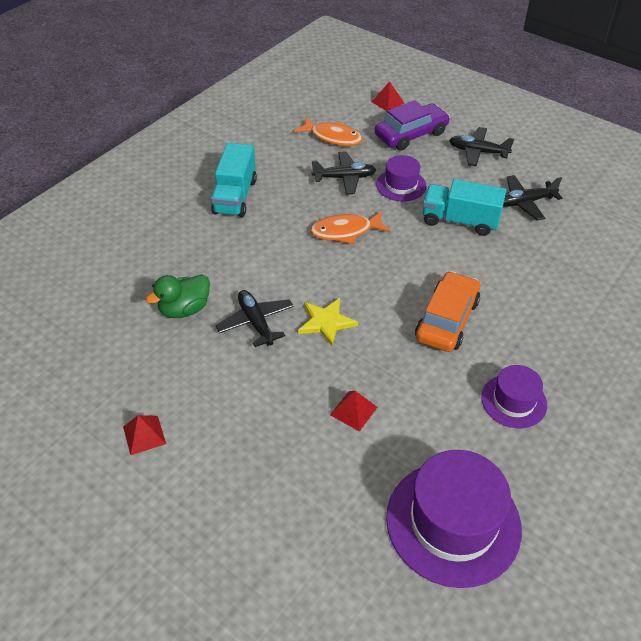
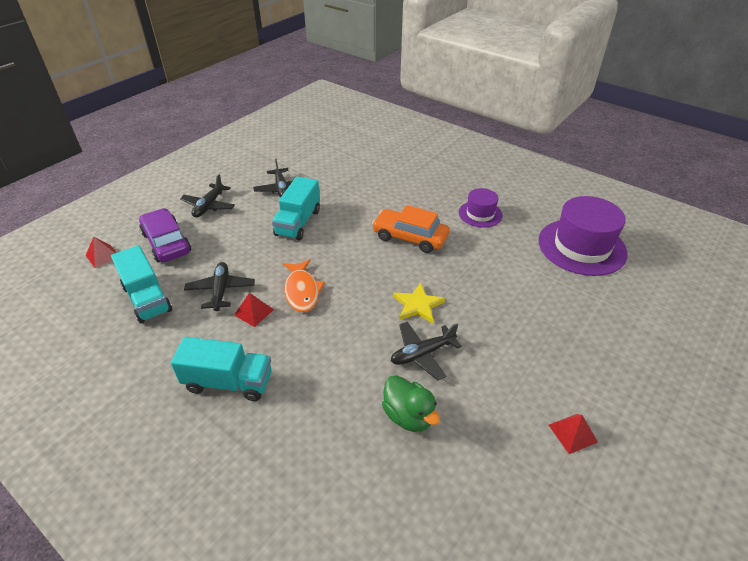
camera: 90 degrees left, 5 degrees down
orange fish [294,117,363,146] -> turquoise truck [111,245,172,323]
red pyramid [330,391,378,431] -> red pyramid moved to [234,293,274,327]
purple hat [376,155,426,201] -> none

